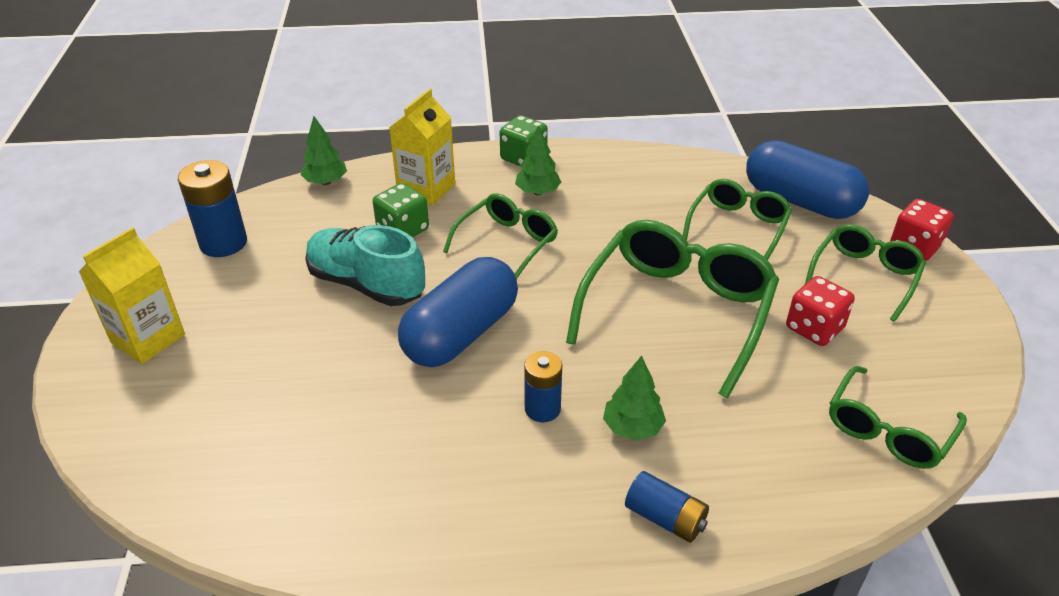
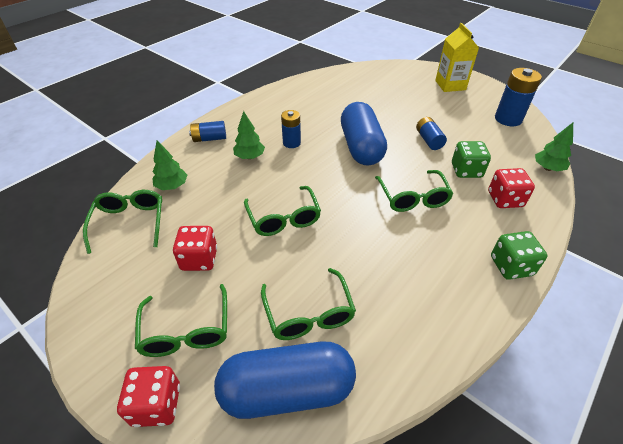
camera: 135 degrees right, 5 degrees up
turquoise shoe [306,225,425,306] -> blue battery [416,117,447,150]
yellow carton [389,88,455,206] -> red dice [488,168,535,208]
green tree [515,125,561,195] -> green tree moved to [152,140,187,190]
green glasses [566,220,779,398] -> green glasses [244,186,321,236], size x0.58

